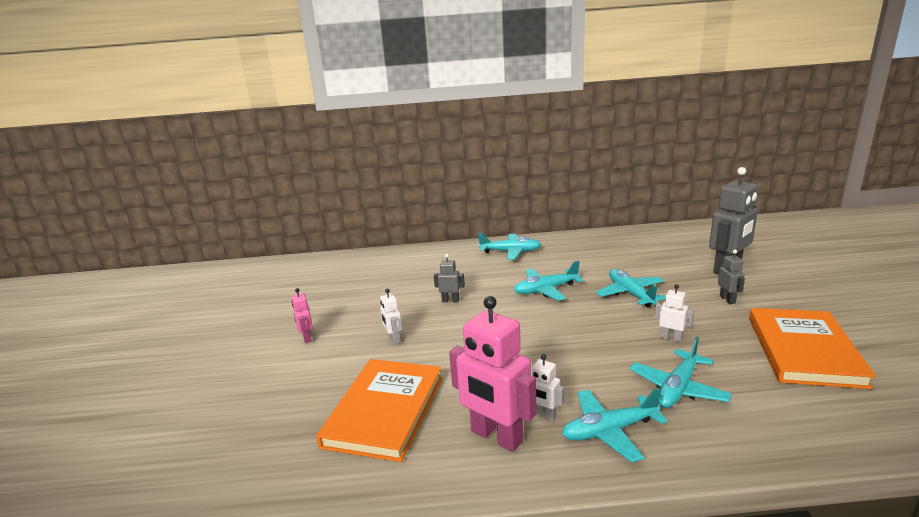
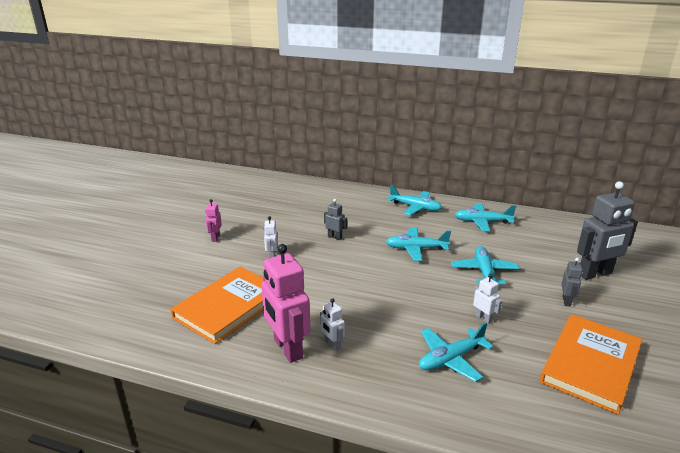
camera: 20 degrees right, 5 degrees up
turquoise plane [562,388,668,463] -> turquoise plane moved to [455,203,516,232]

